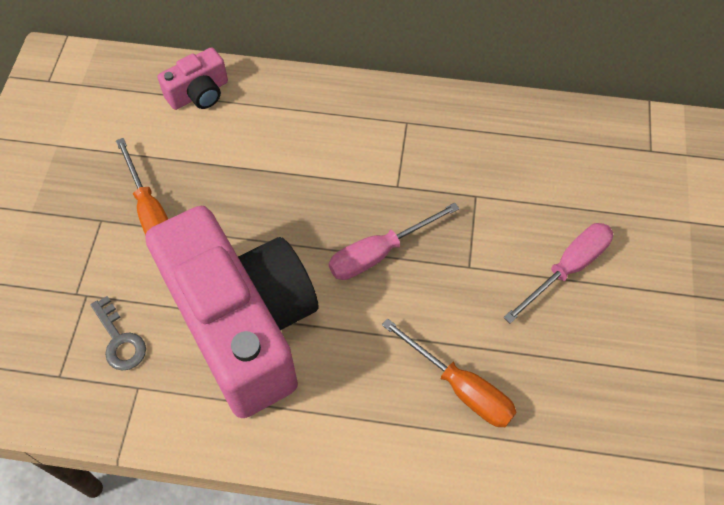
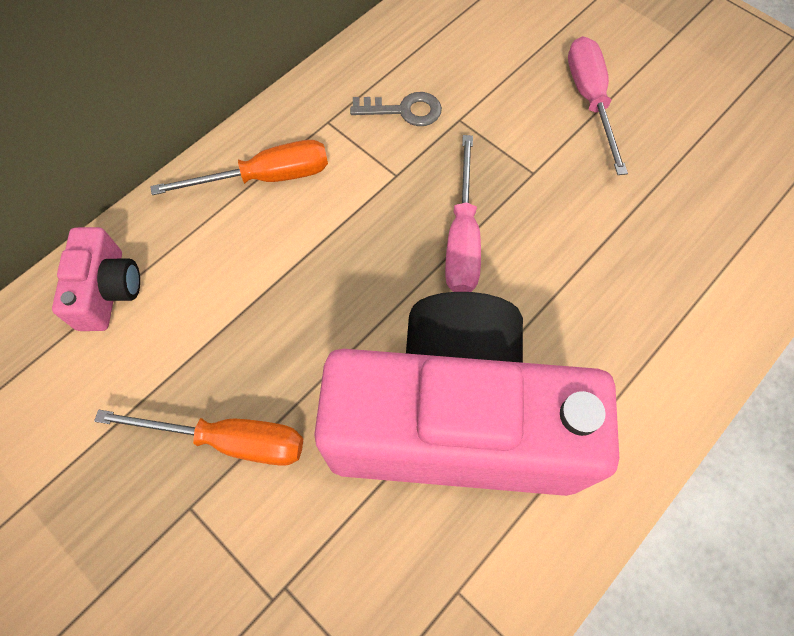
camera: 55 degrees left, 5 degrees up
grey key [90,296,146,371] -> grey key moved to [350,92,442,126]
orange screwdriver [382,318,517,427] -> orange screwdriver moved to [150,140,328,195]

